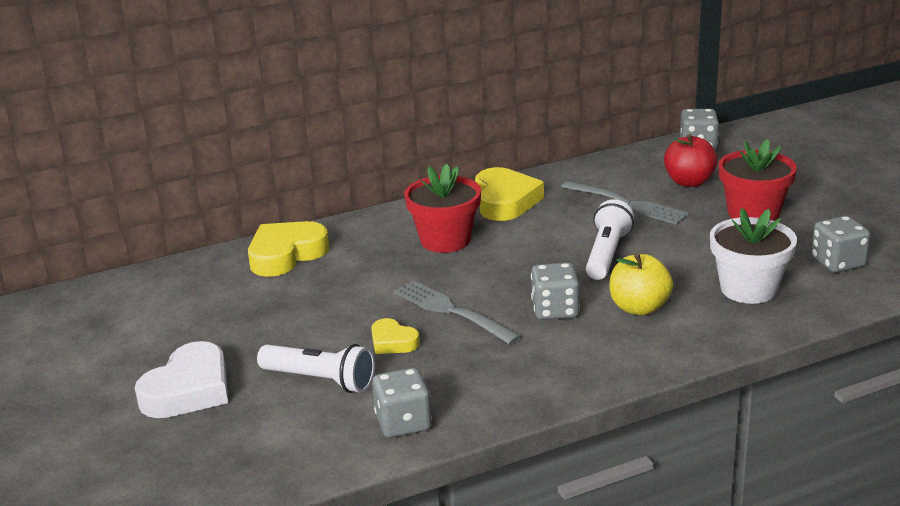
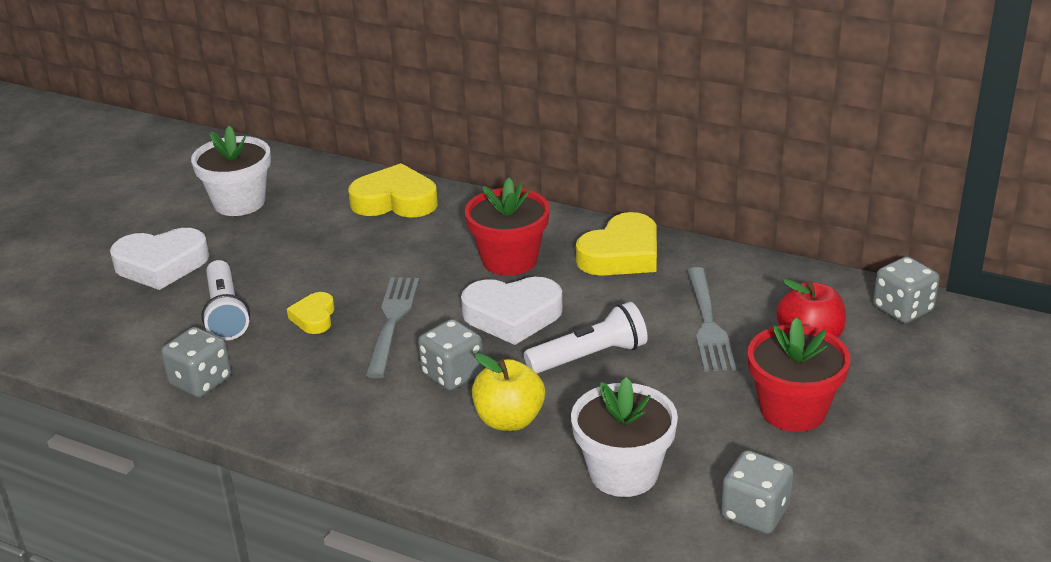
camera: 50 degrees right, 5 degrees up
none -> white flower pot [191,126,271,216]
none -> white heart [461,277,563,345]

